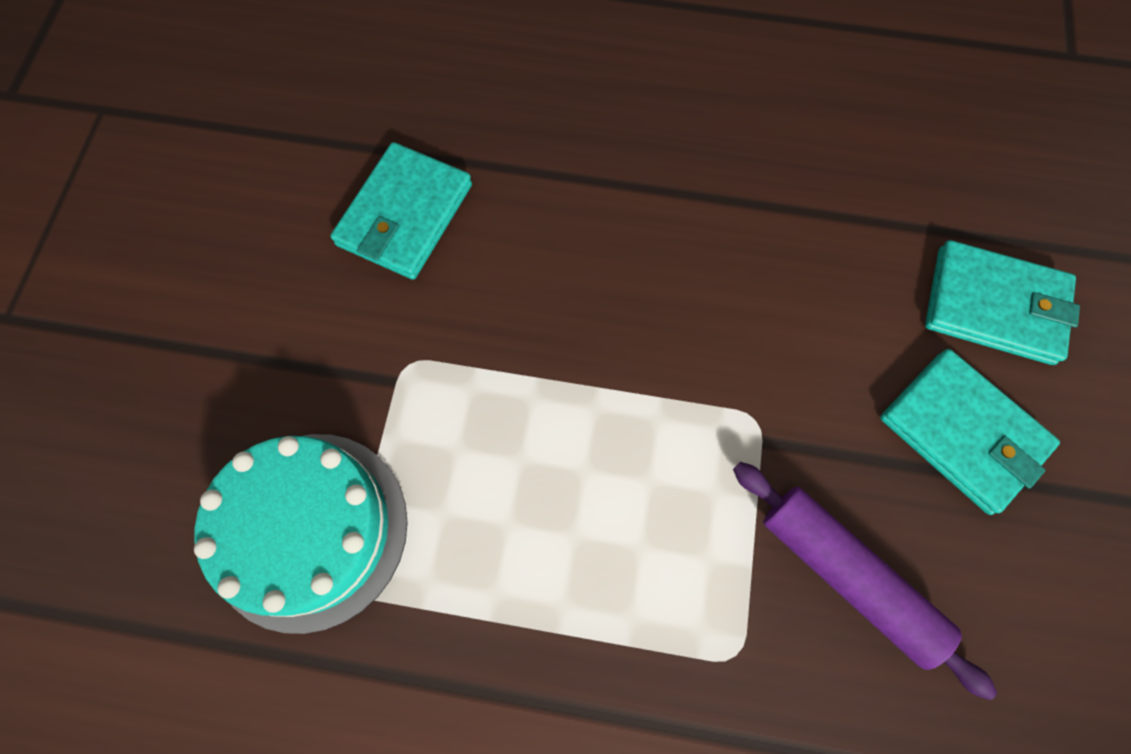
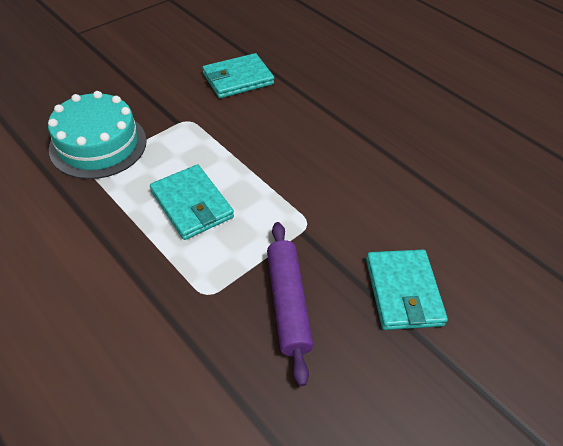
camera: 35 degrees right, 20 degrees down
turquoise wallet [925,240,1080,365] -> turquoise wallet moved to [150,164,234,240]

